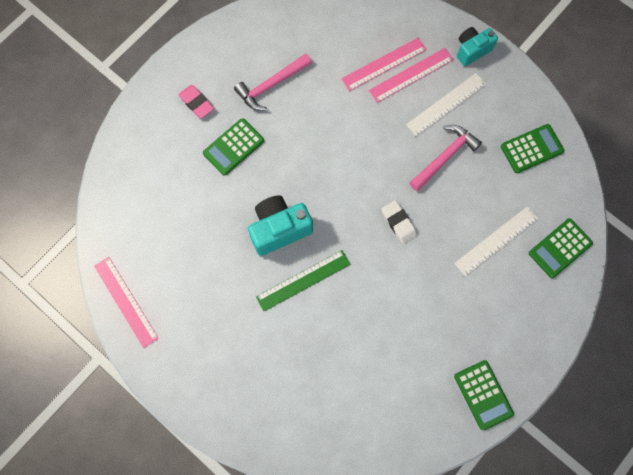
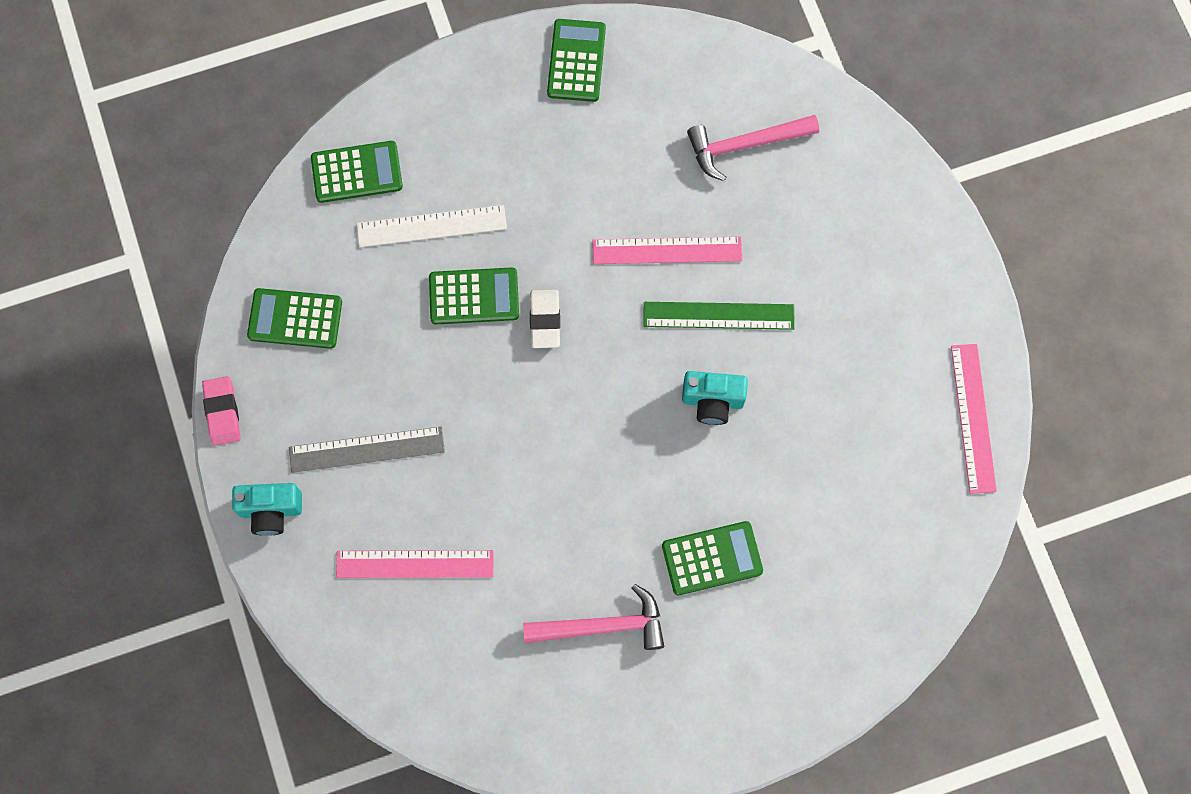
camera: 150 degrees left, 0 degrees up
pink eraser [178,85,214,118] -> pink eraser moved to [202,376,240,445]
turquoise camera [248,195,313,256] -> turquoise camera [682,371,748,425], size x0.65
pink ruler [369,48,454,103] -> pink ruler moved to [592,237,742,264]
white ruler [406,73,486,136] -> grey ruler [289,426,445,473]
pink hammer [409,125,482,191] -> pink hammer moved to [687,115,819,181]
none -> green calculator [429,267,519,325]

